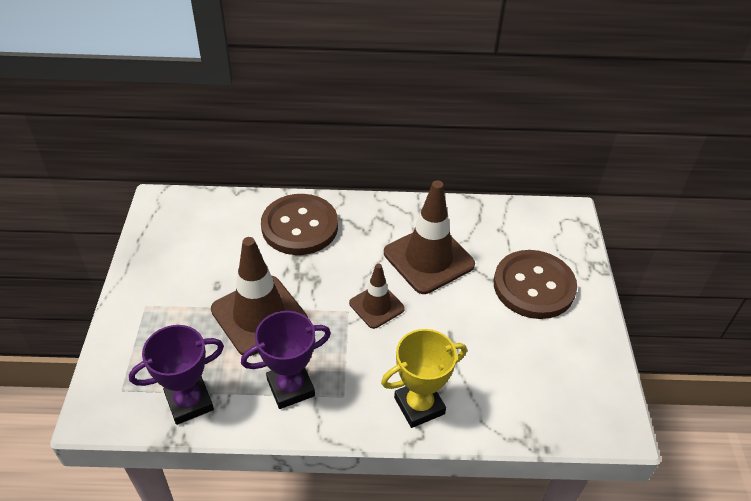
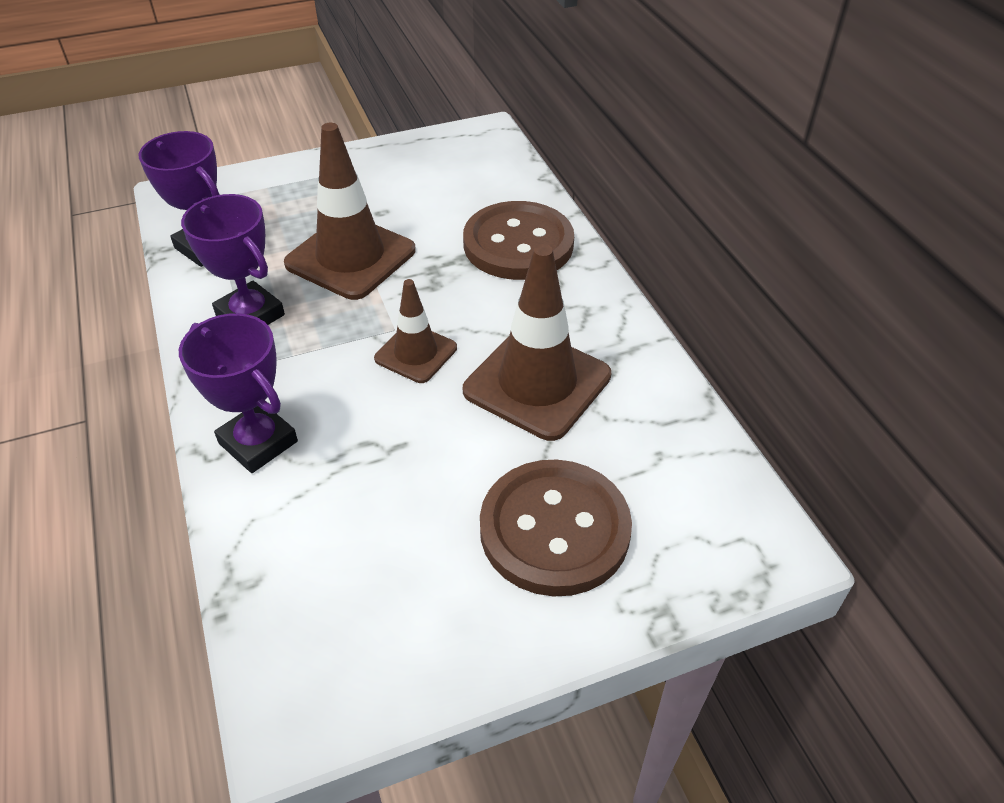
camera: 70 degrees right, 0 degrees up
yellow trophy [381,329,467,428] -> purple trophy [179,313,298,473]

